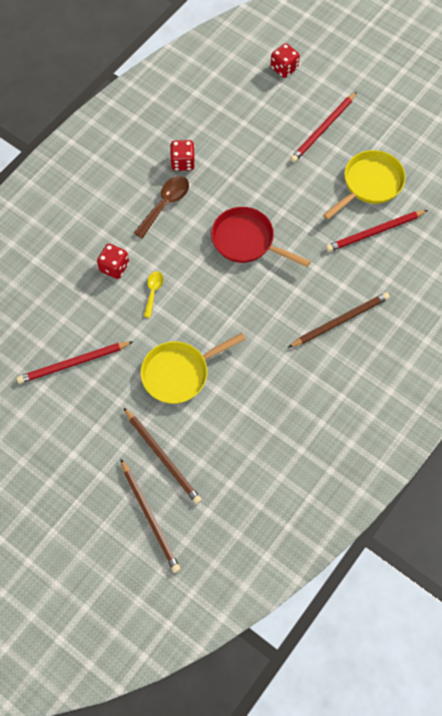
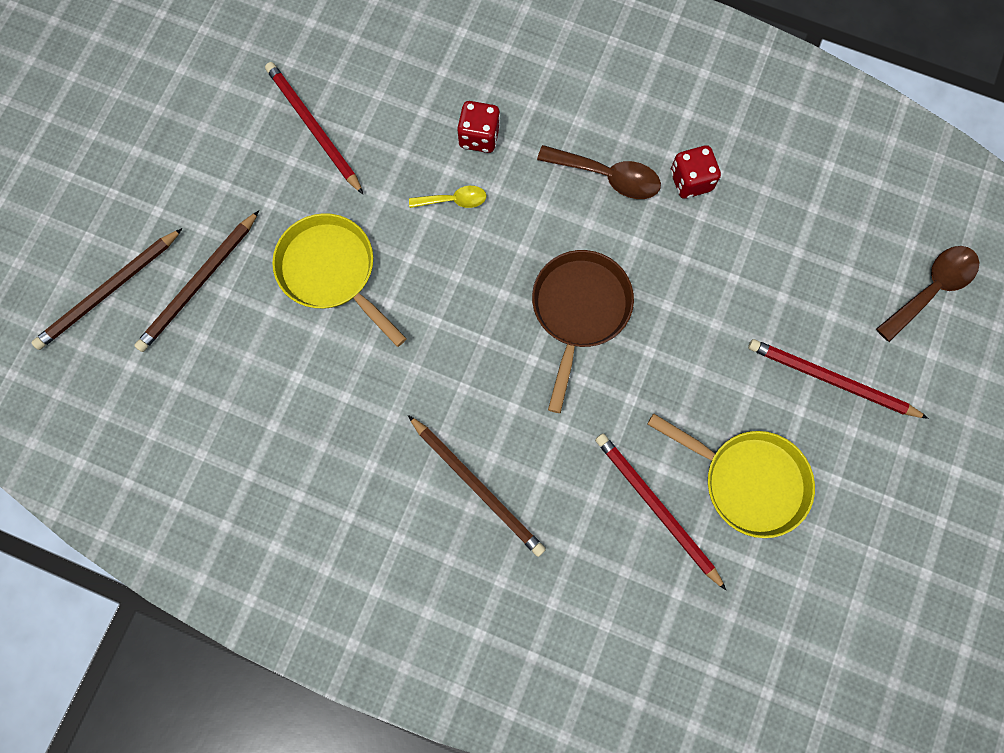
camera: 75 degrees right, 10 degrees up
red pan [211,207,311,267] -> brown pan [532,250,634,413]
red dice [270,43,300,78] -> brown spoon [876,246,979,342]

